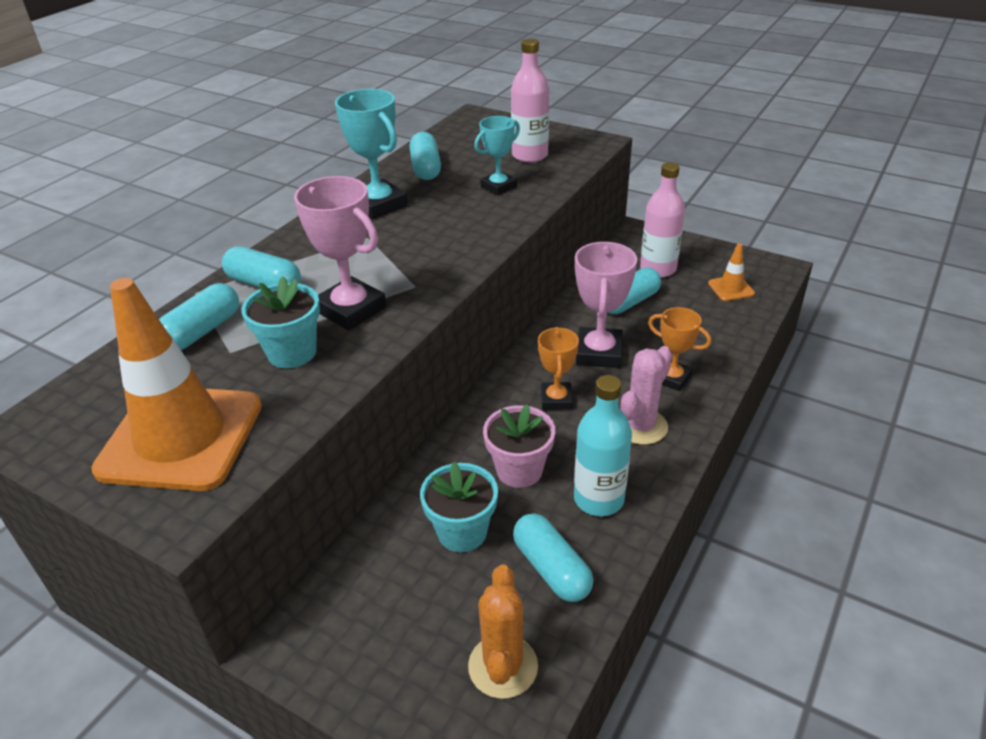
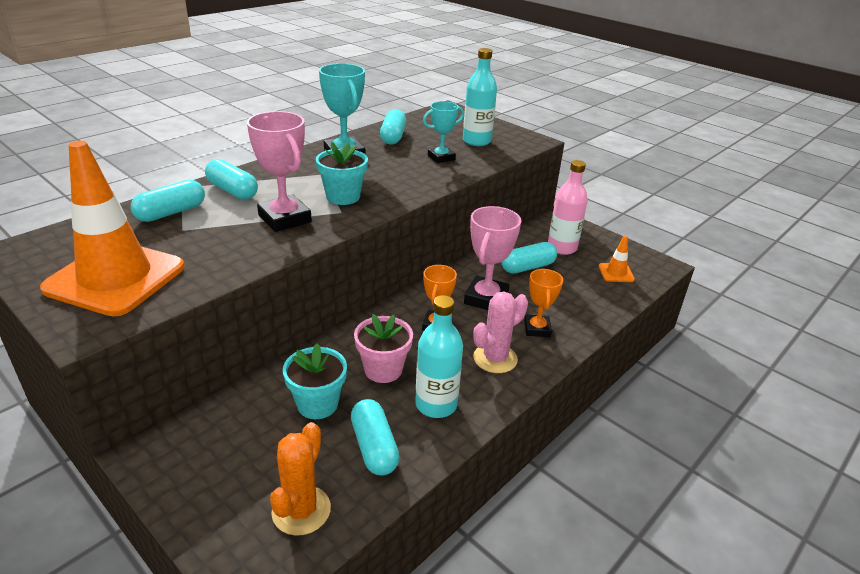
camera: 10 degrees right, 5 degrees down
turquoise flower pot [241,276,320,368] -> turquoise flower pot moved to [316,142,368,205]
pink bottle [511,39,549,163] -> turquoise bottle [463,48,497,146]
orange trophy [648,307,711,391] -> orange trophy turned 45 degrees clockwise [524,269,563,337]

